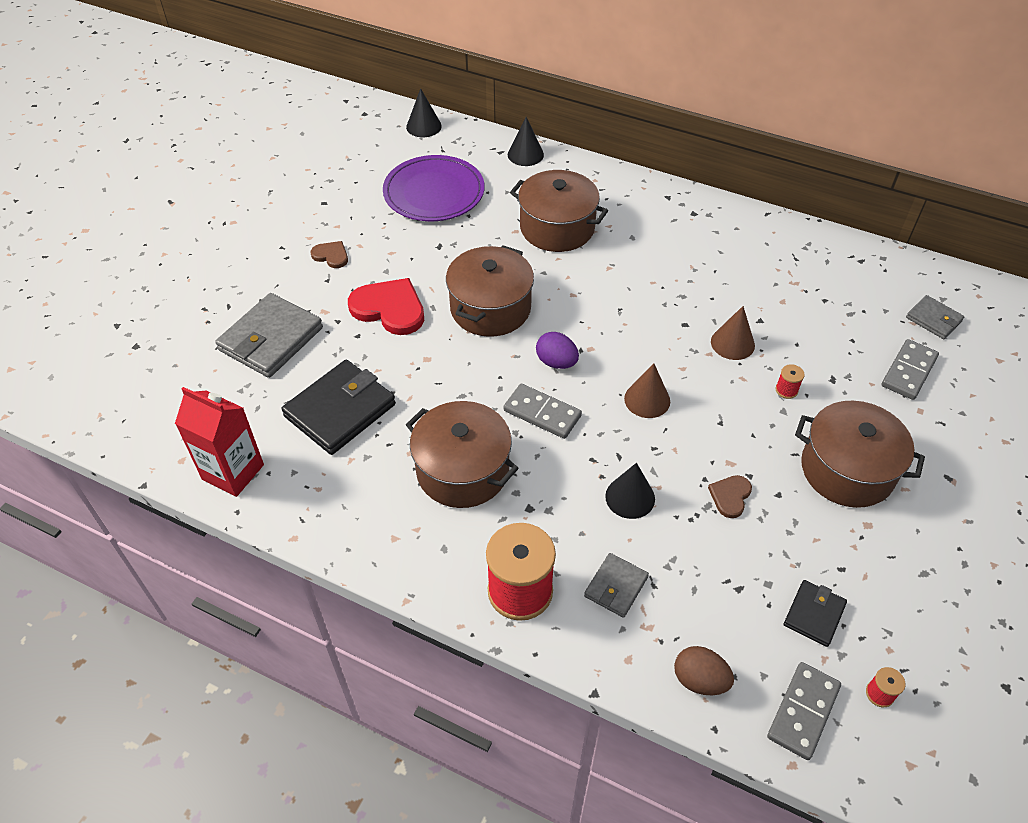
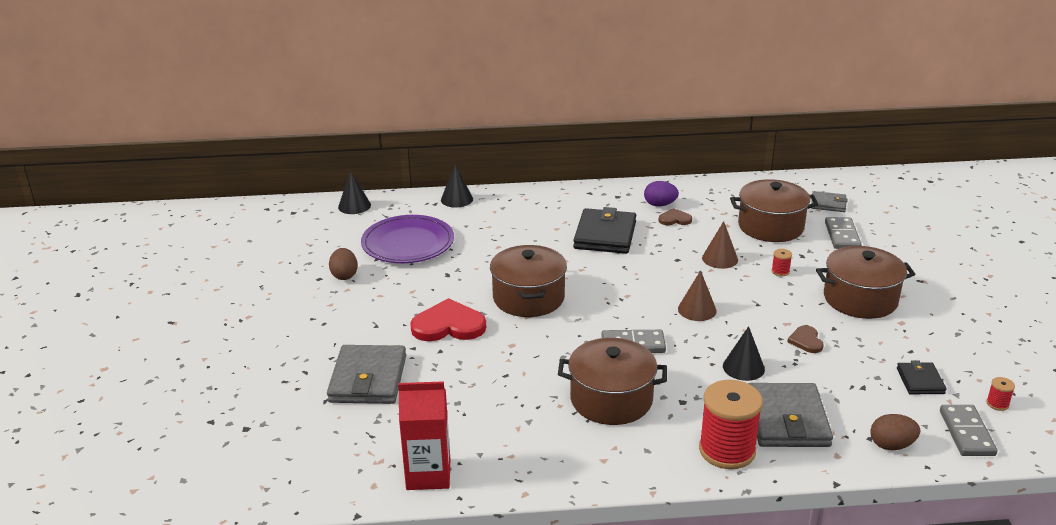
camera: 30 degrees left, 20 degrees down
black wallet [282,360,396,455] -> black wallet moved to [573,207,636,254]
brown heart [311,241,348,268] -> brown heart moved to [659,208,692,225]
brown pot [510,170,608,252] -> brown pot moved to [730,179,819,242]
purple egg [536,332,579,369] -> purple egg moved to [644,181,679,207]
grey wallet [584,553,649,618] -> grey wallet [748,383,833,447], size x1.86
none -> brown egg [329,248,358,280]

